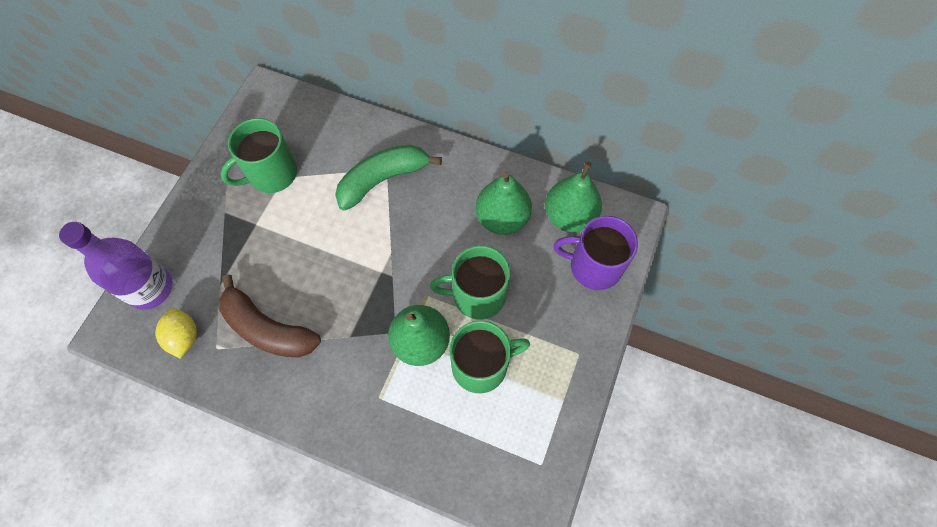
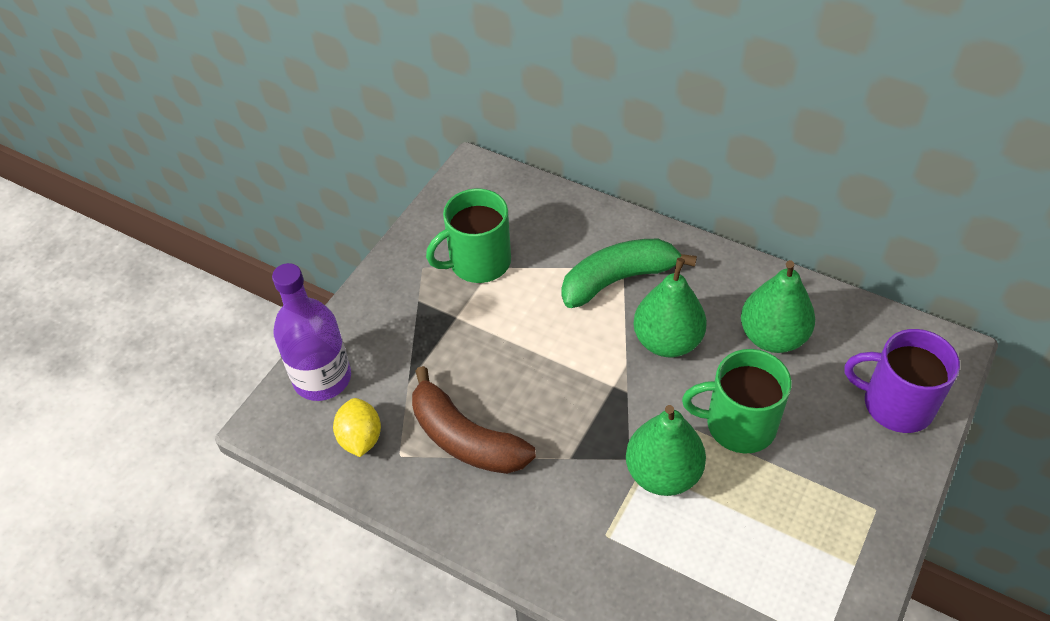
camera: 10 degrees right, 15 degrees down
green mug [450,320,530,393] -> none
green pear [545,162,602,233] -> green pear moved to [633,258,707,357]

